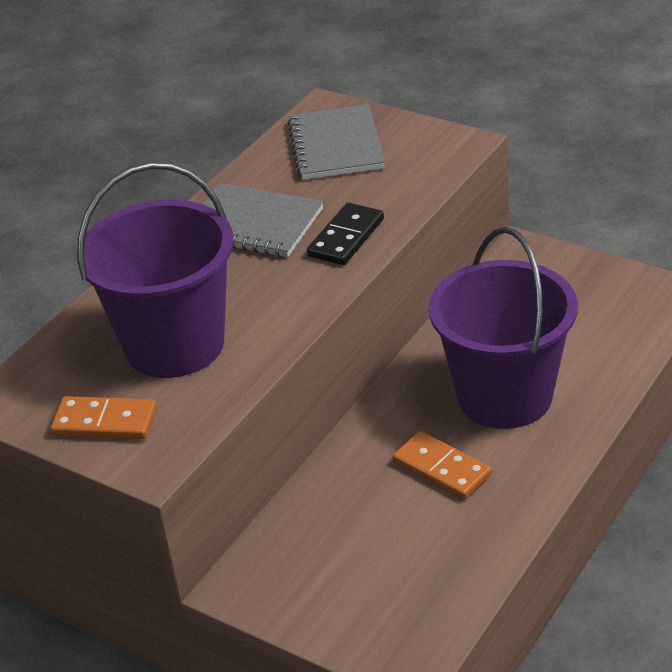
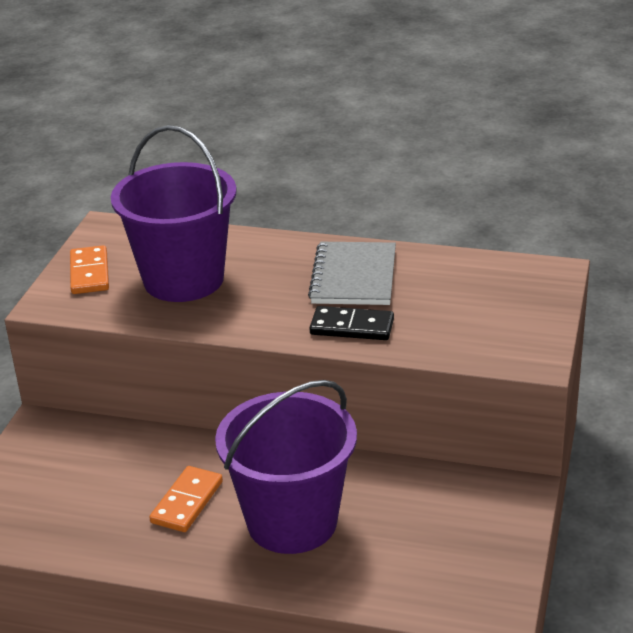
camera: 70 degrees right, 5 degrees down
grey notebook [287,104,385,180] -> none

